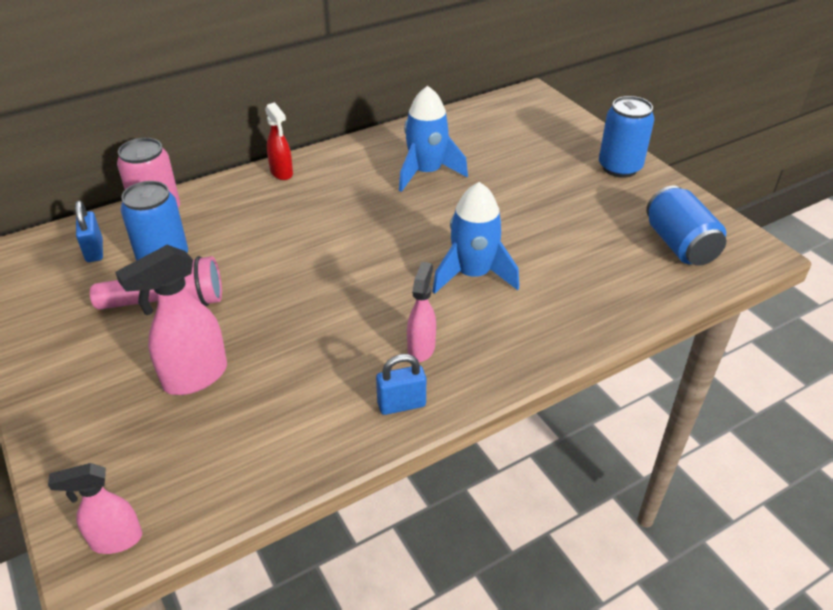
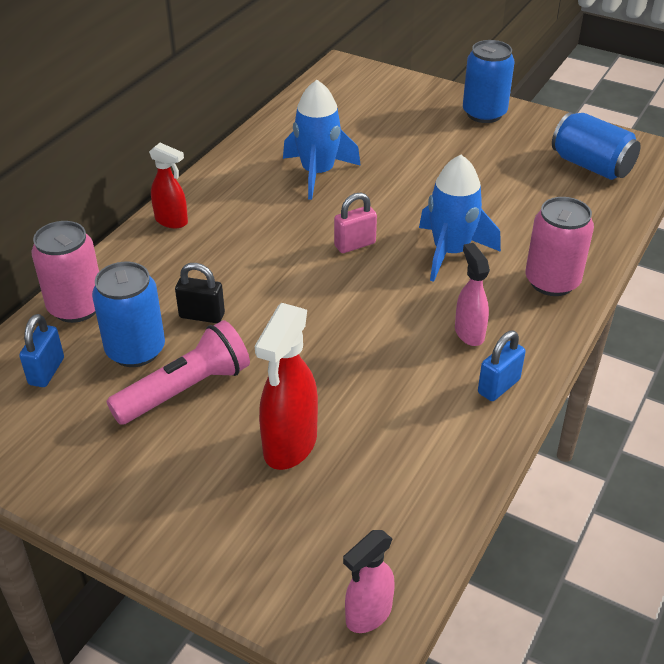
camera: 30 degrees left, 0 degrees up
blue padlock [75,201,103,262] -> blue padlock turned 60 degrees clockwise [19,314,64,387]
pink spray bottle [115,245,227,395] -> red spray bottle [255,303,318,470]
none -> black padlock [175,263,225,323]
none -> pink padlock [334,193,377,253]
none -> pink can [525,197,594,296]

